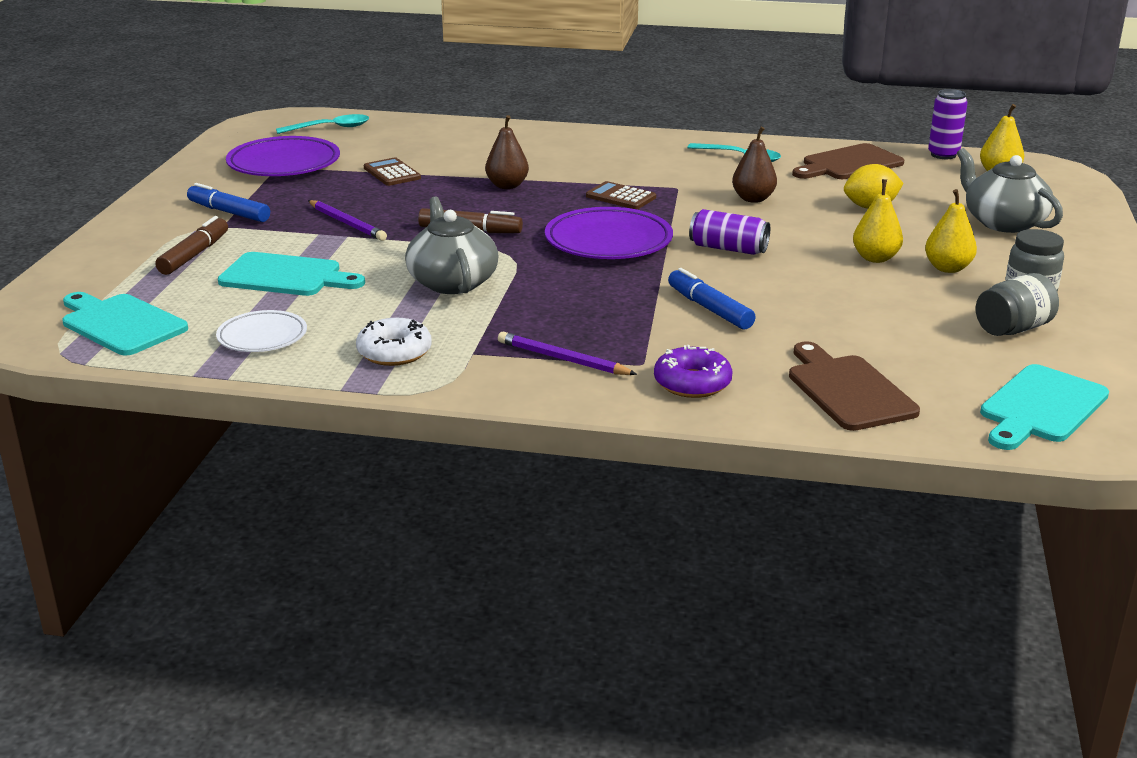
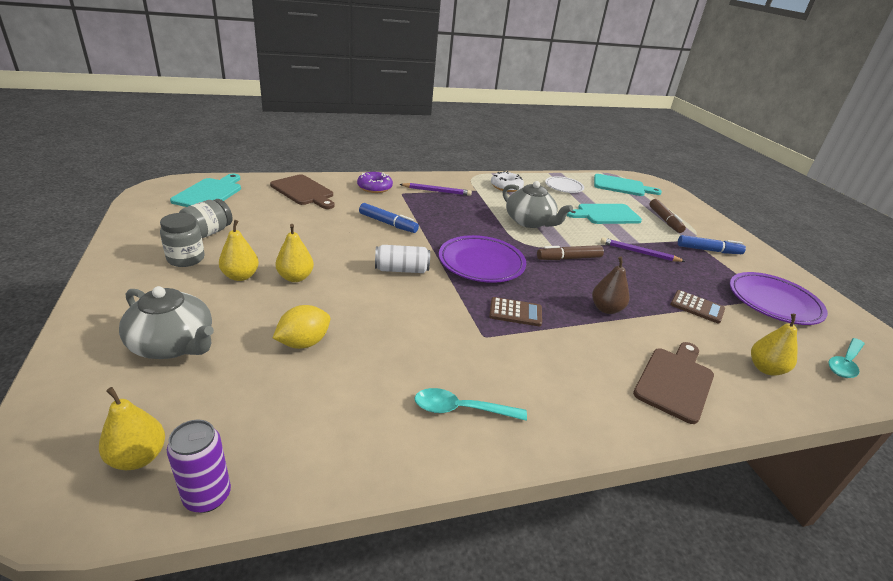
camera: 150 degrees right, 5 degrees up
purple can [689,209,770,255] -> white can [375,245,430,273]
brown pear [732,127,777,203] -> none
brown cutting board [792,143,904,179] -> brown cutting board moved to [633,342,714,424]
none -> yellow pear [751,314,797,376]

